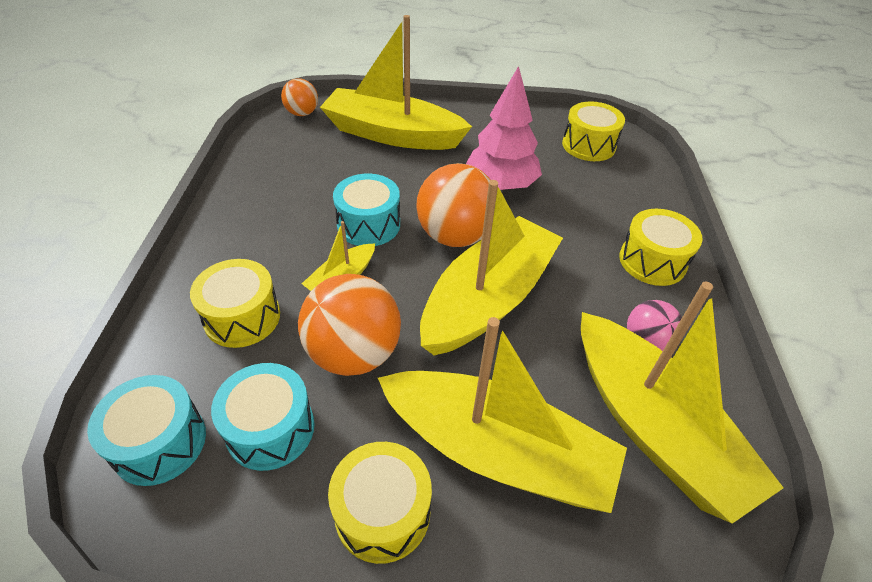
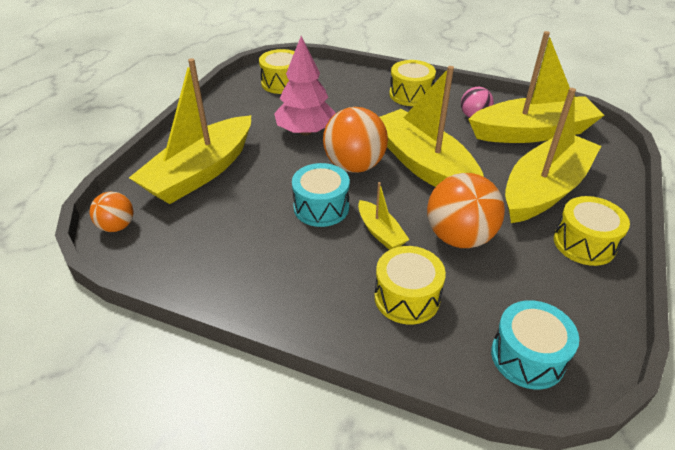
camera: 70 degrees left, 5 degrees down
turquoise drum [211,363,314,471] -> none

